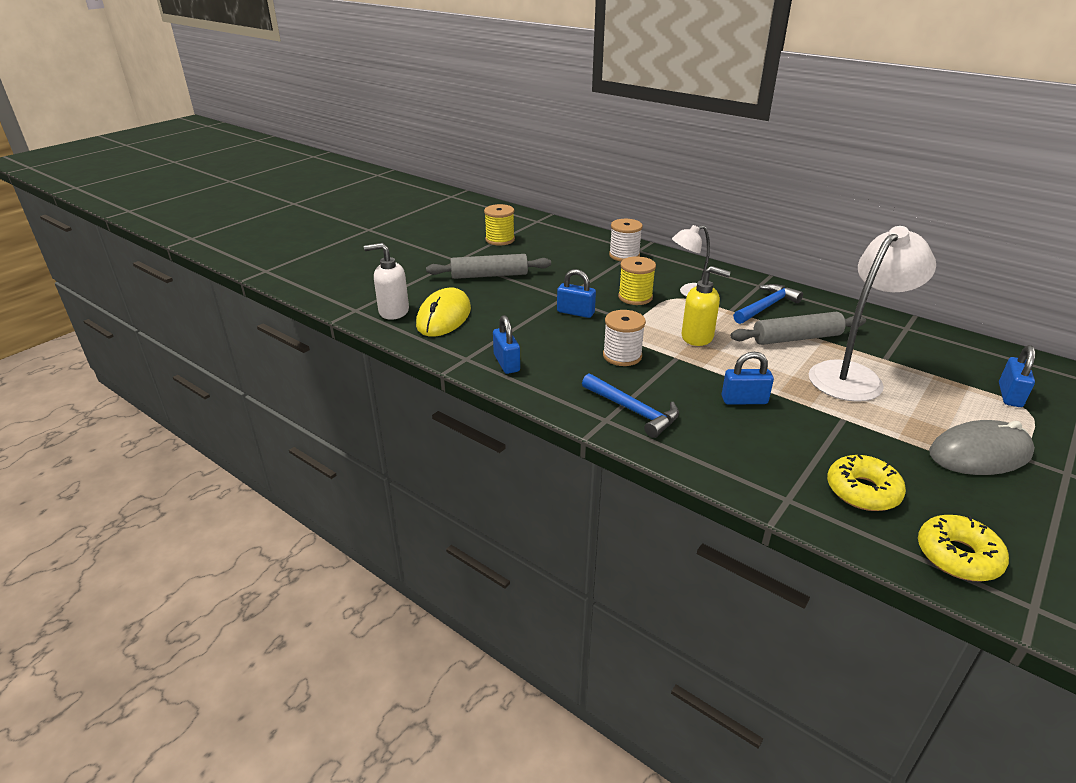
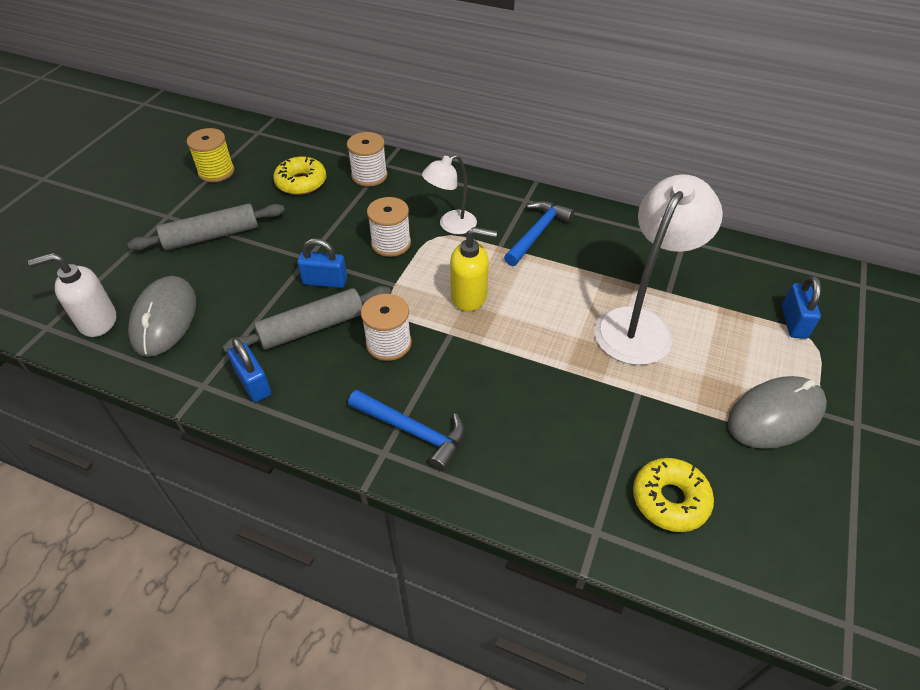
camera: 15 degrees left, 15 degrees up
yellow mouse [416,287,471,337] -> grey mouse [128,276,196,357]
yellow spool [618,256,656,305] -> white spool [367,197,411,257]
blue padlock [722,352,774,405] -> none
grey rolling pin [730,312,866,345] -> grey rolling pin moved to [223,286,391,353]
yellow donut [918,515,1009,582] -> yellow donut moved to [273,155,326,195]

